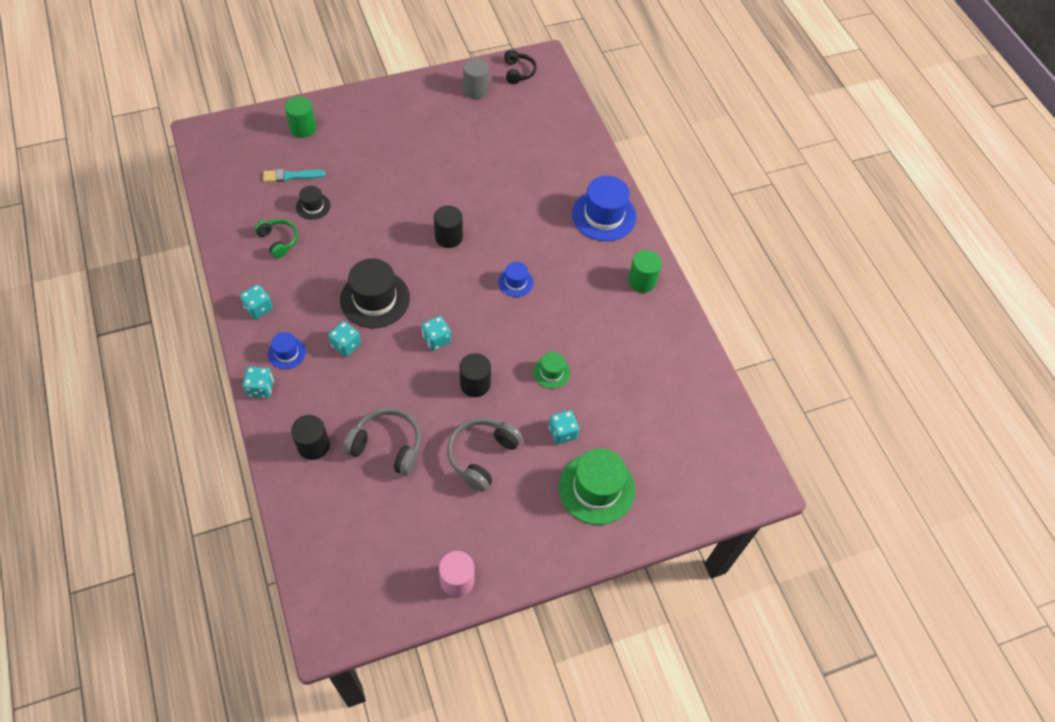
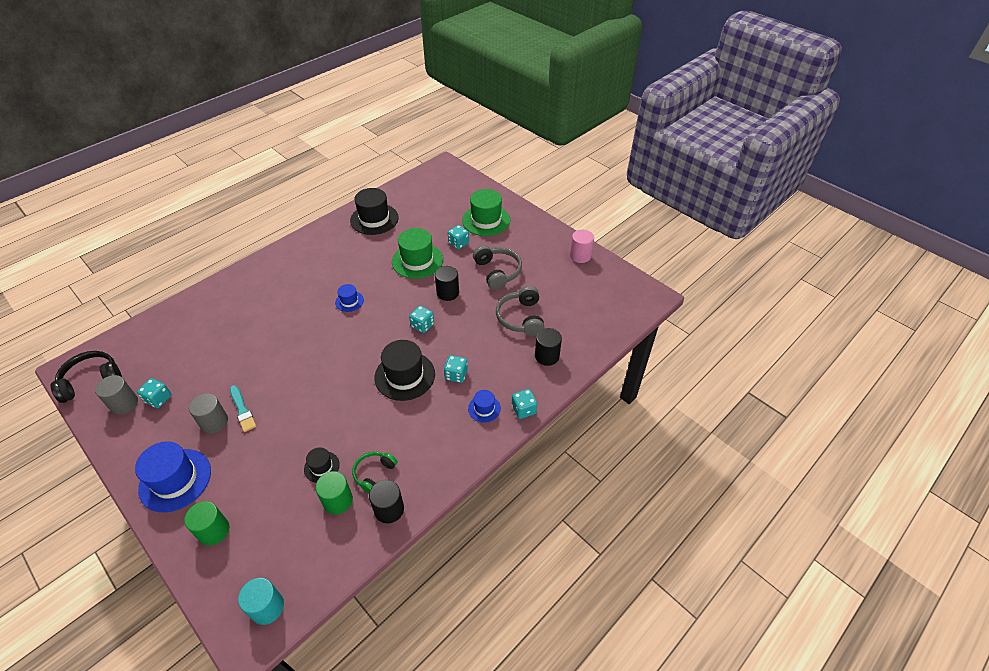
camera: 110 degrees left, 10 degrees down
turquoise dice [240,284,273,319] -> turquoise dice moved to [137,378,172,408]
turquoise brush [263,169,326,182] -> turquoise brush moved to [230,385,256,432]
black cylinder [434,205,463,248] -> black cylinder moved to [369,480,404,523]
grey headphones [447,418,523,492] -> grey headphones turned 120 degrees counterclockwise [473,245,522,290]
black headphones [504,50,537,84] -> black headphones [50,351,122,403], size x1.53
green hat [533,352,570,389] -> green hat [392,228,443,279], size x1.93
blue hat [572,176,636,241] -> blue hat moved to [135,441,211,512]
green cylinder [628,250,662,293] -> green cylinder moved to [316,471,353,514]
none -> grey cylinder [189,393,228,433]
none -> turquoise cylinder [238,578,284,625]
none -> black hat [350,188,399,235]

